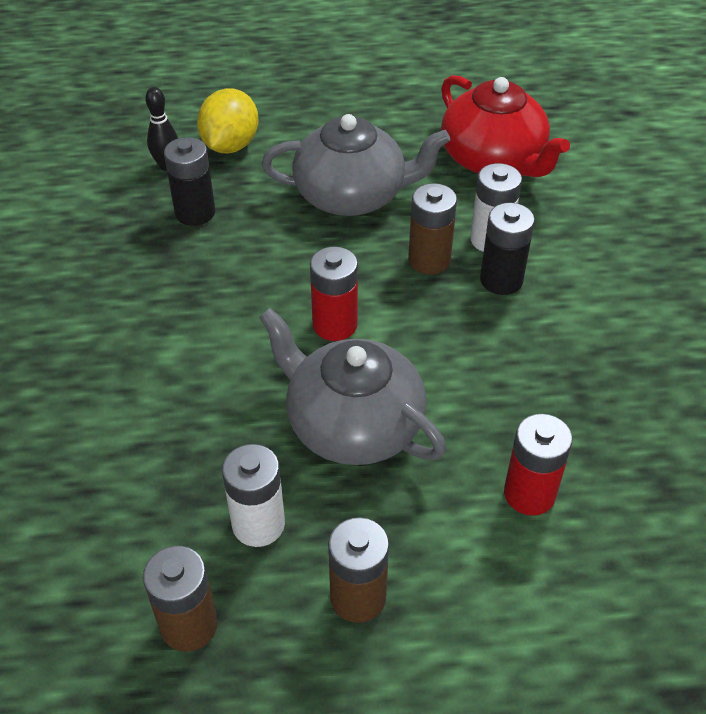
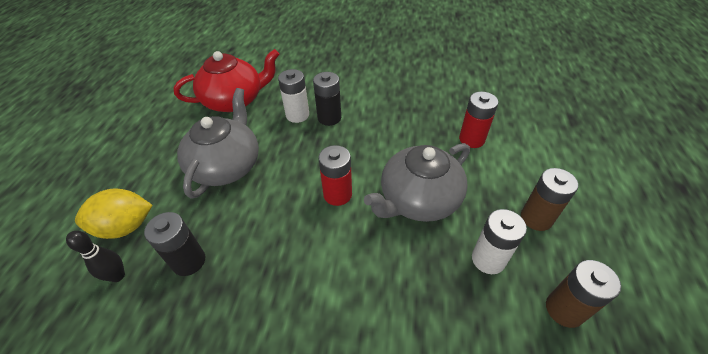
camera: 75 degrees left, 0 degrees up
yellow lemon [197,88,258,153] -> yellow lemon turned 45 degrees counterclockwise [75,189,153,239]
brown battery [408,183,457,275] -> none

